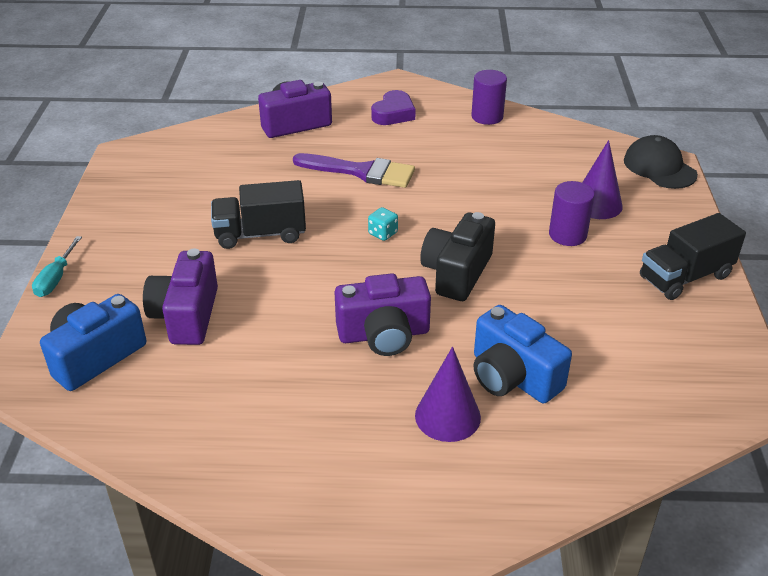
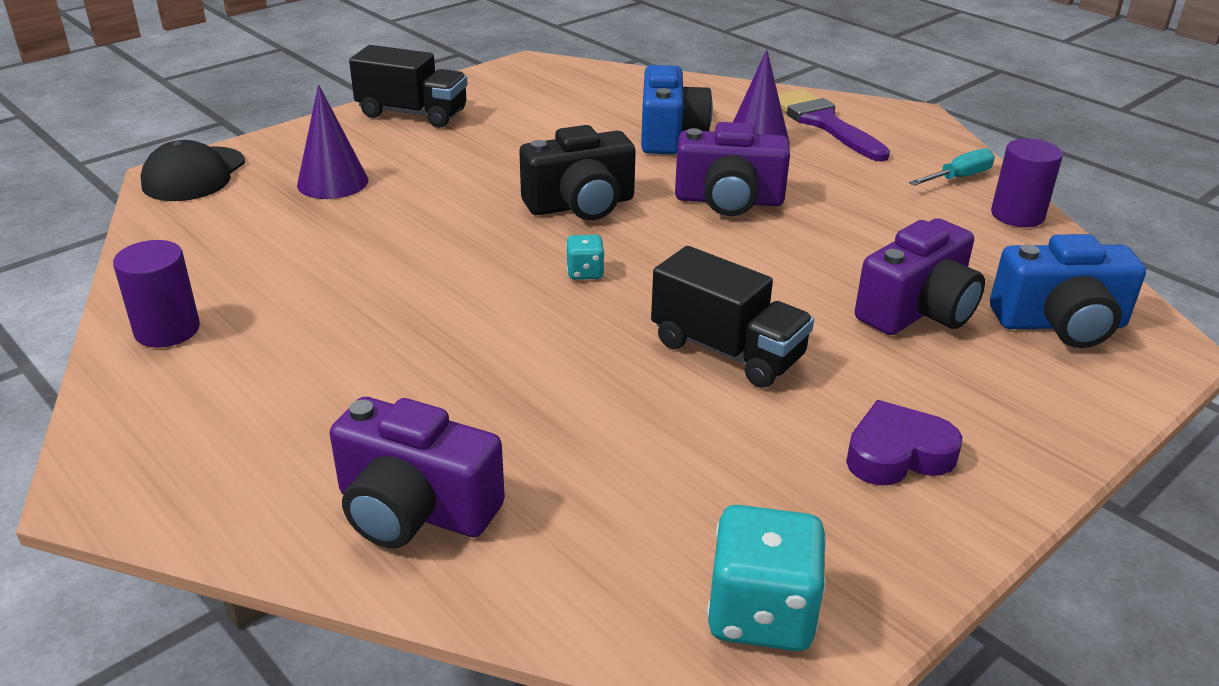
camera: 135 degrees left, 5 degrees down
turquoise screwdriver [32,236,82,297] -> turquoise screwdriver moved to [909,149,995,186]
purple brush [293,153,415,188] -> purple brush moved to [778,89,890,161]
purple camera [334,273,431,356] -> purple camera turned 150 degrees clockwise [675,122,790,216]
purple heart [371,90,416,125] -> purple heart moved to [846,400,962,485]
purple cylinder [549,181,595,246] -> purple cylinder moved to [991,138,1063,227]
none -> turquoise dice [707,505,826,651]

